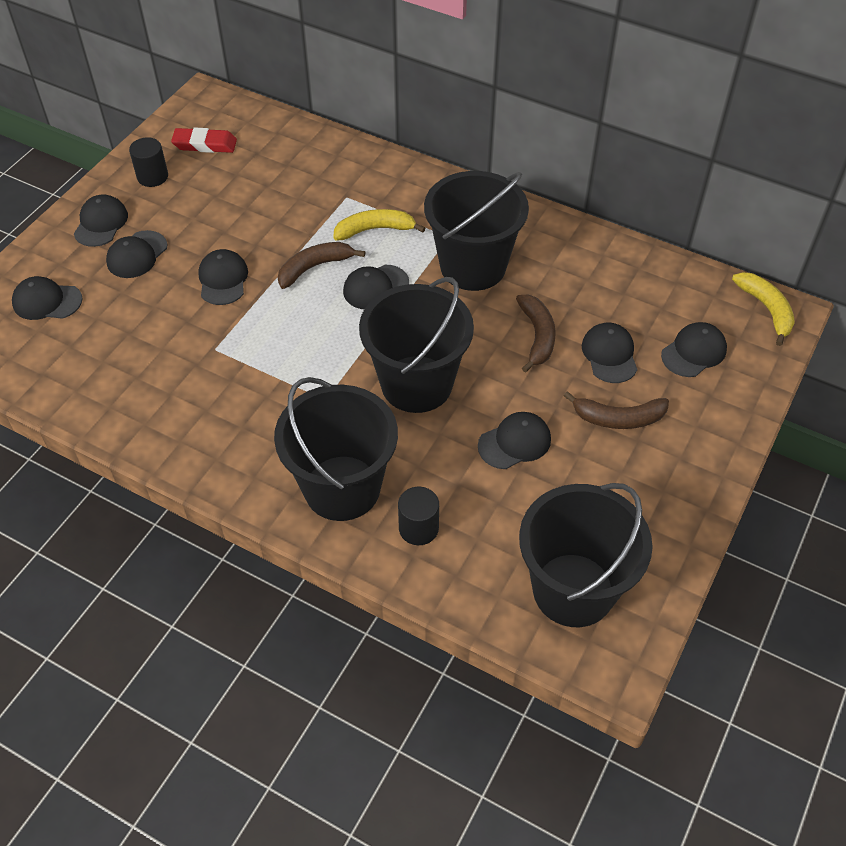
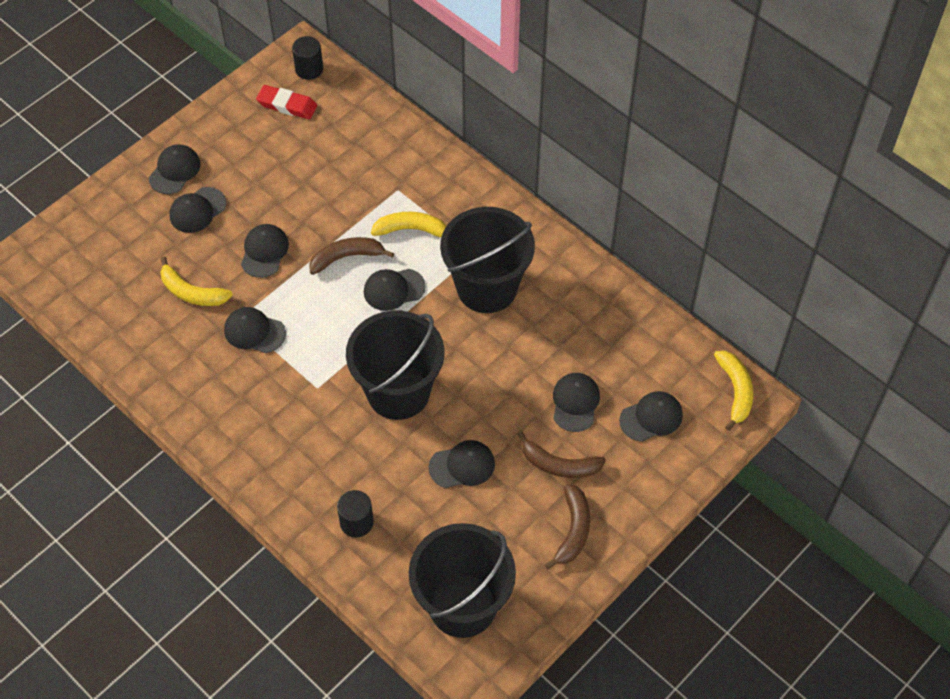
camera: 15 degrees right, 5 degrees up
black cap [12,276,82,320] -> black cap moved to [224,307,286,353]
black cylinder [129,137,168,187] -> black cylinder moved to [292,36,323,80]
black bucket [274,377,398,521] -> none
brown banana [516,295,556,373] -> brown banana moved to [545,484,590,569]
none -> yellow banana [160,256,233,306]

